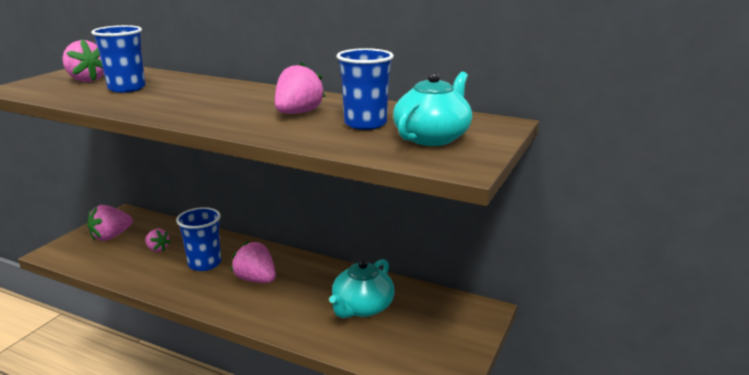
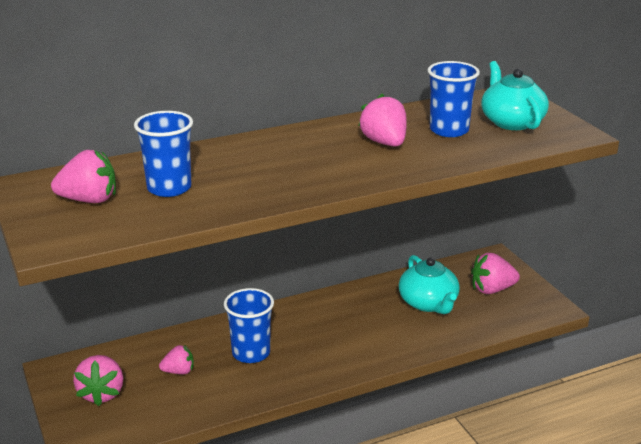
camera: 50 degrees left, 5 degrees up
pink strawberry [231,241,276,283] -> pink strawberry moved to [471,253,520,294]

